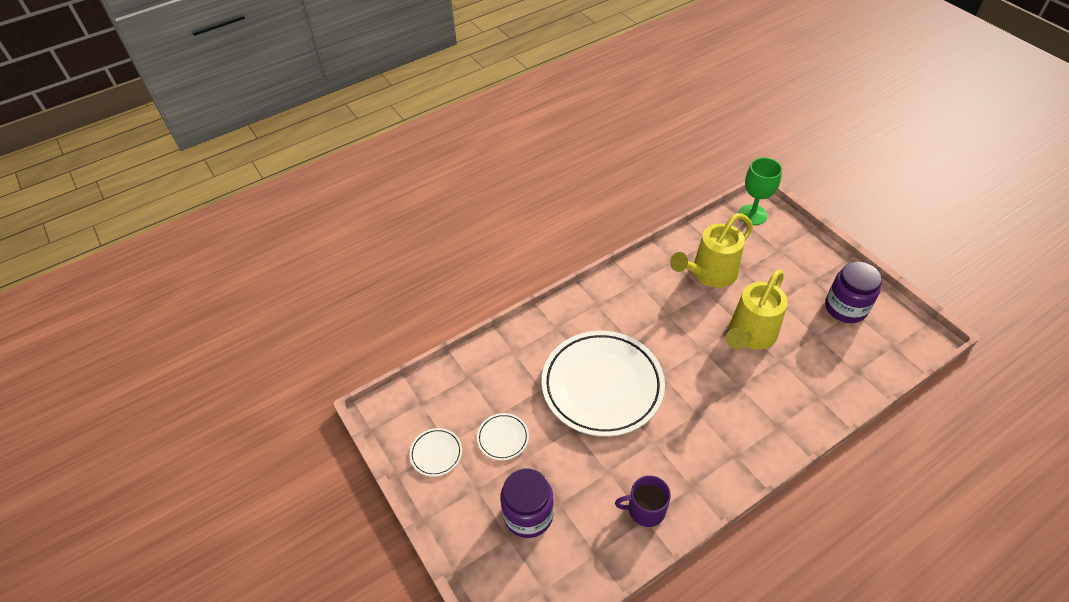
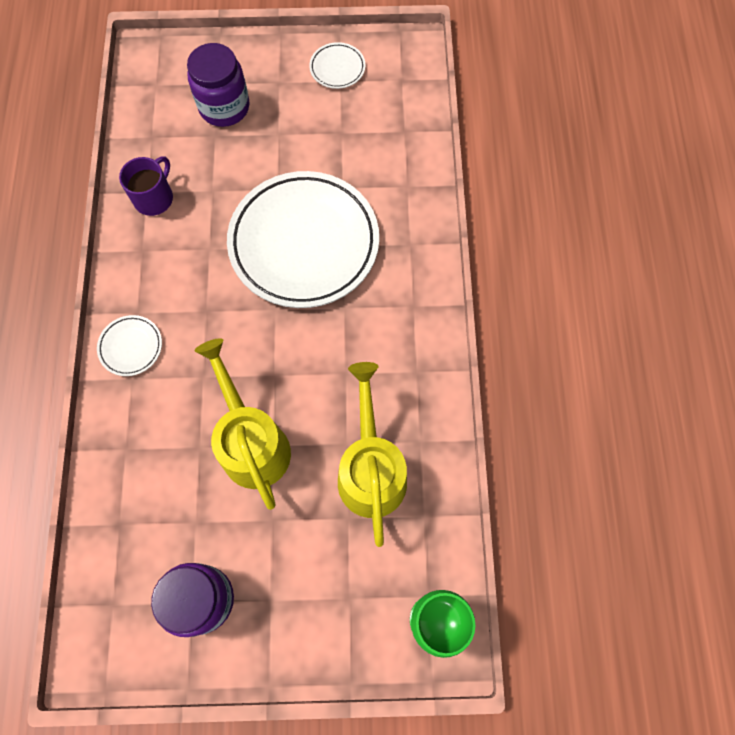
camera: 120 degrees right, 20 degrees up
white plate [477,413,529,460] -> white plate moved to [97,315,162,376]

